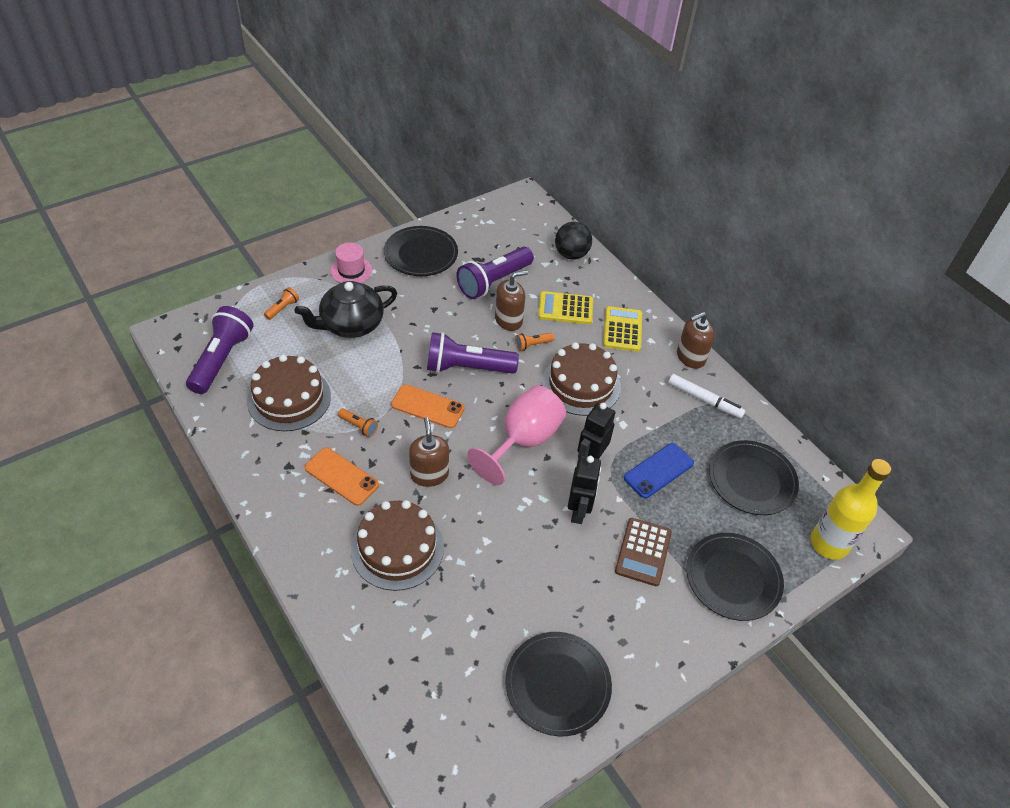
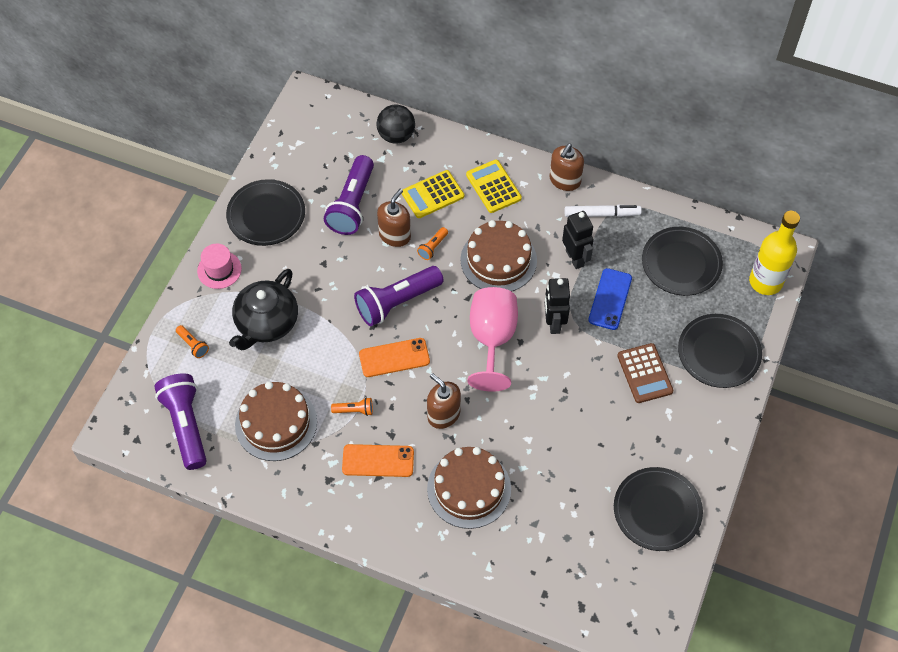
camera: 30 degrees left, 10 degrees up
orange flashlight [264,287,299,320] -> orange flashlight turned 135 degrees clockwise [176,325,209,358]
black robot [568,456,601,524] -> black robot moved to [562,211,594,269]

